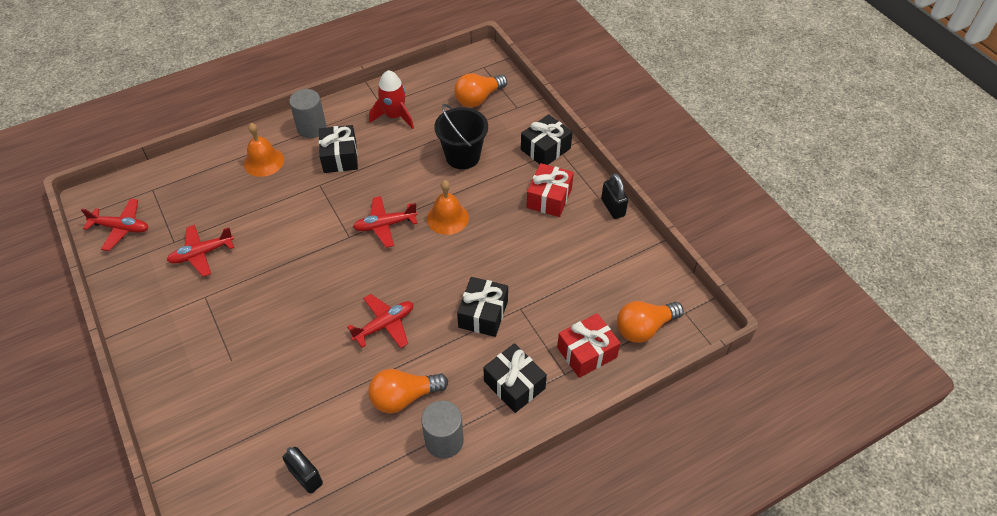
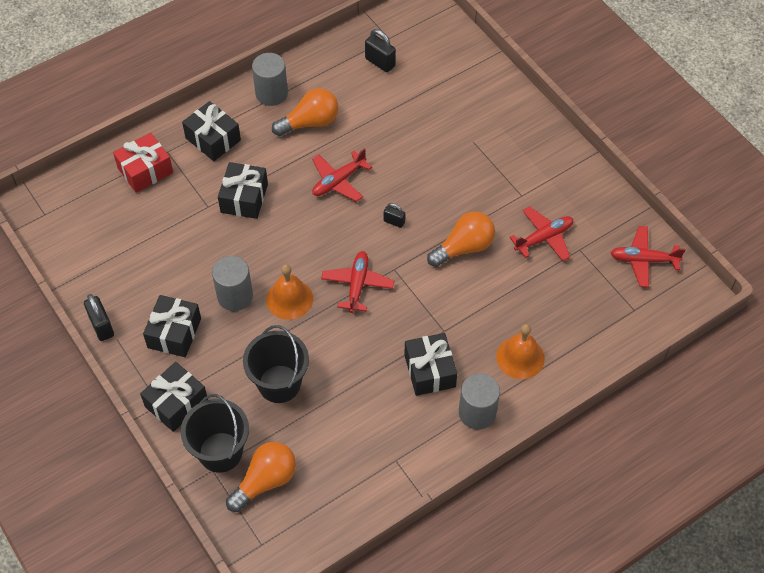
camera: 175 degrees right, 5 degrees up
red plane [353,196,418,248] -> red plane turned 60 degrees counterclockwise [321,251,394,313]
red rocket [369,70,414,129] -> none
red gift [527,163,574,217] -> black gift [143,295,201,357]
orange light bulb [617,301,684,343] -> orange light bulb moved to [427,212,495,267]
none -> black bucket [181,394,249,473]
none -> grey cylinder [212,256,253,311]
none -> black padlock [384,203,405,228]

